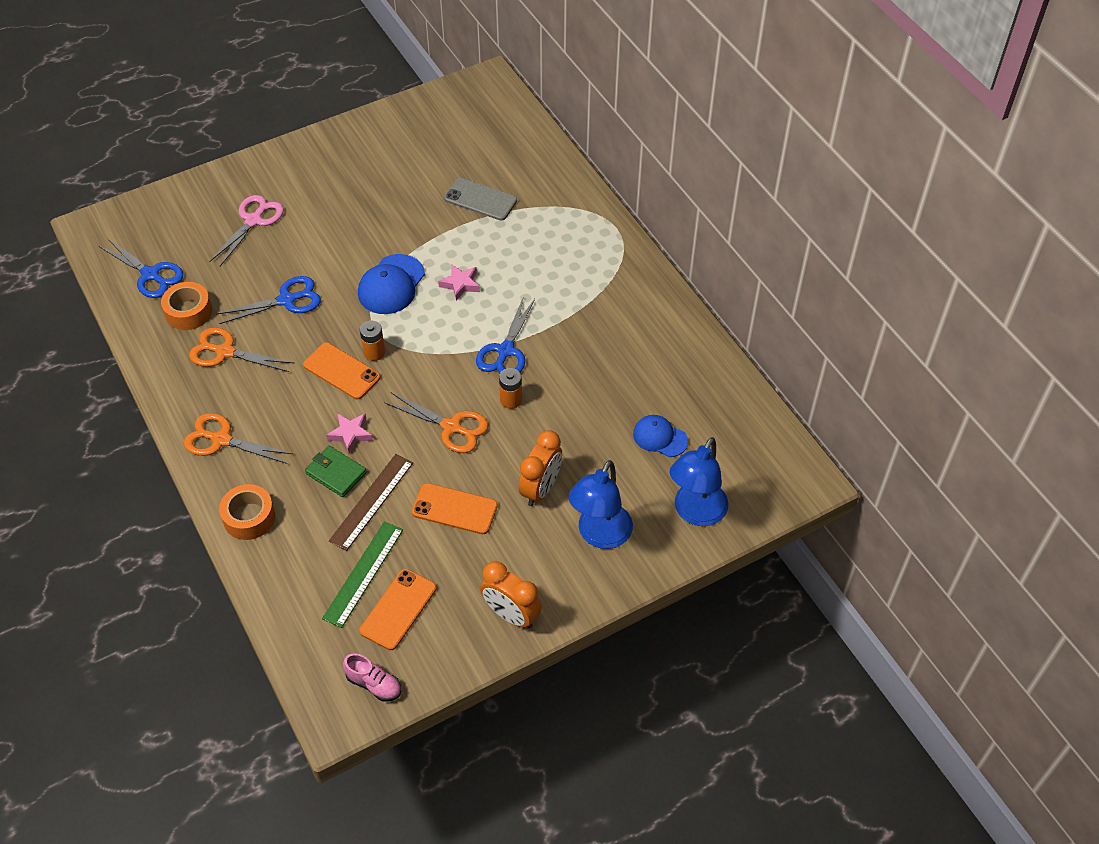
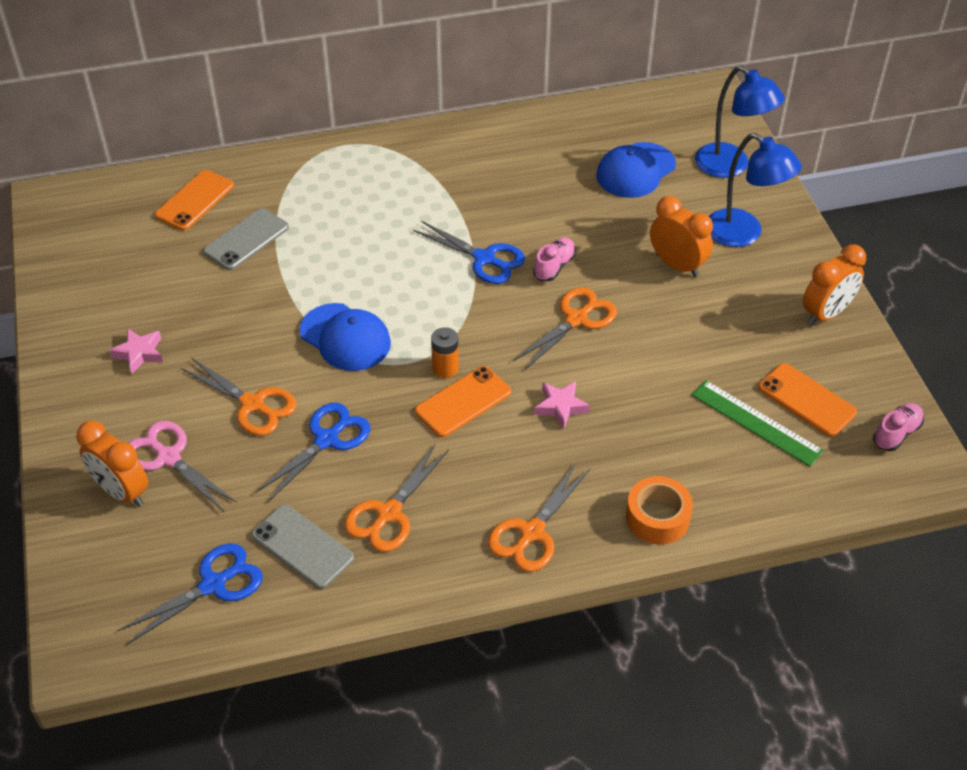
camera: 75 degrees left, 5 degrees down
orange tape [161,282,212,330] -> grey phone [251,505,354,589]
blue scissors [216,276,321,324] -> blue scissors turned 45 degrees clockwise [255,403,370,502]
green wallet [305,445,367,497] -> none
brown ruler [329,454,413,551] -> none
orange phone [412,483,498,534] -> orange phone moved to [155,170,234,231]
pink star [438,264,480,301] -> pink star moved to [109,329,163,374]
orange battery [499,368,522,409] -> pink shoe [533,237,576,281]
blue cap [633,415,688,457] -> blue cap [596,142,676,198], size x1.51
none -> orange clock [77,421,148,507]
none -> orange scissors [181,358,297,436]

